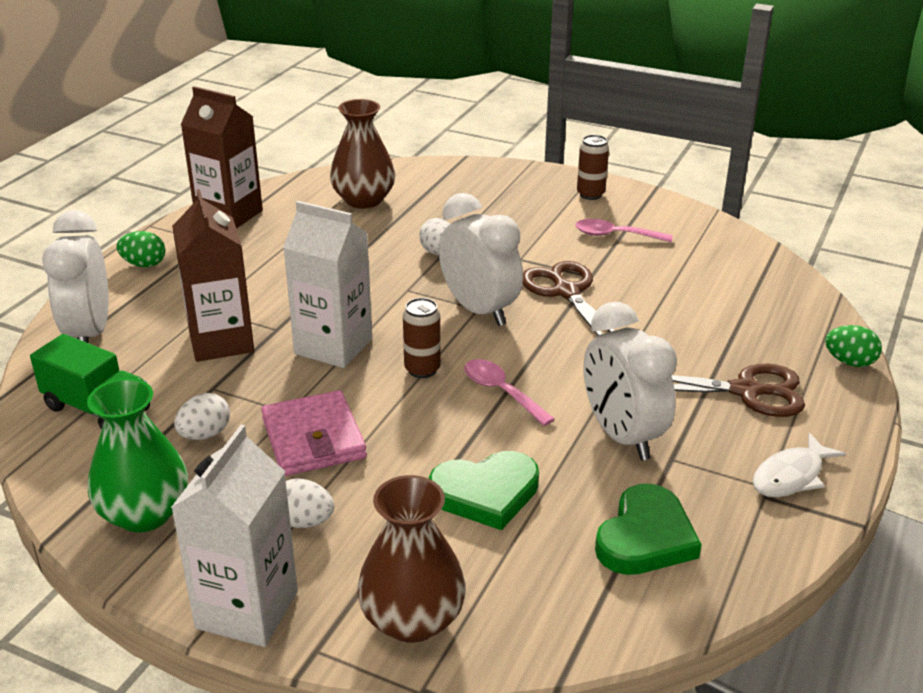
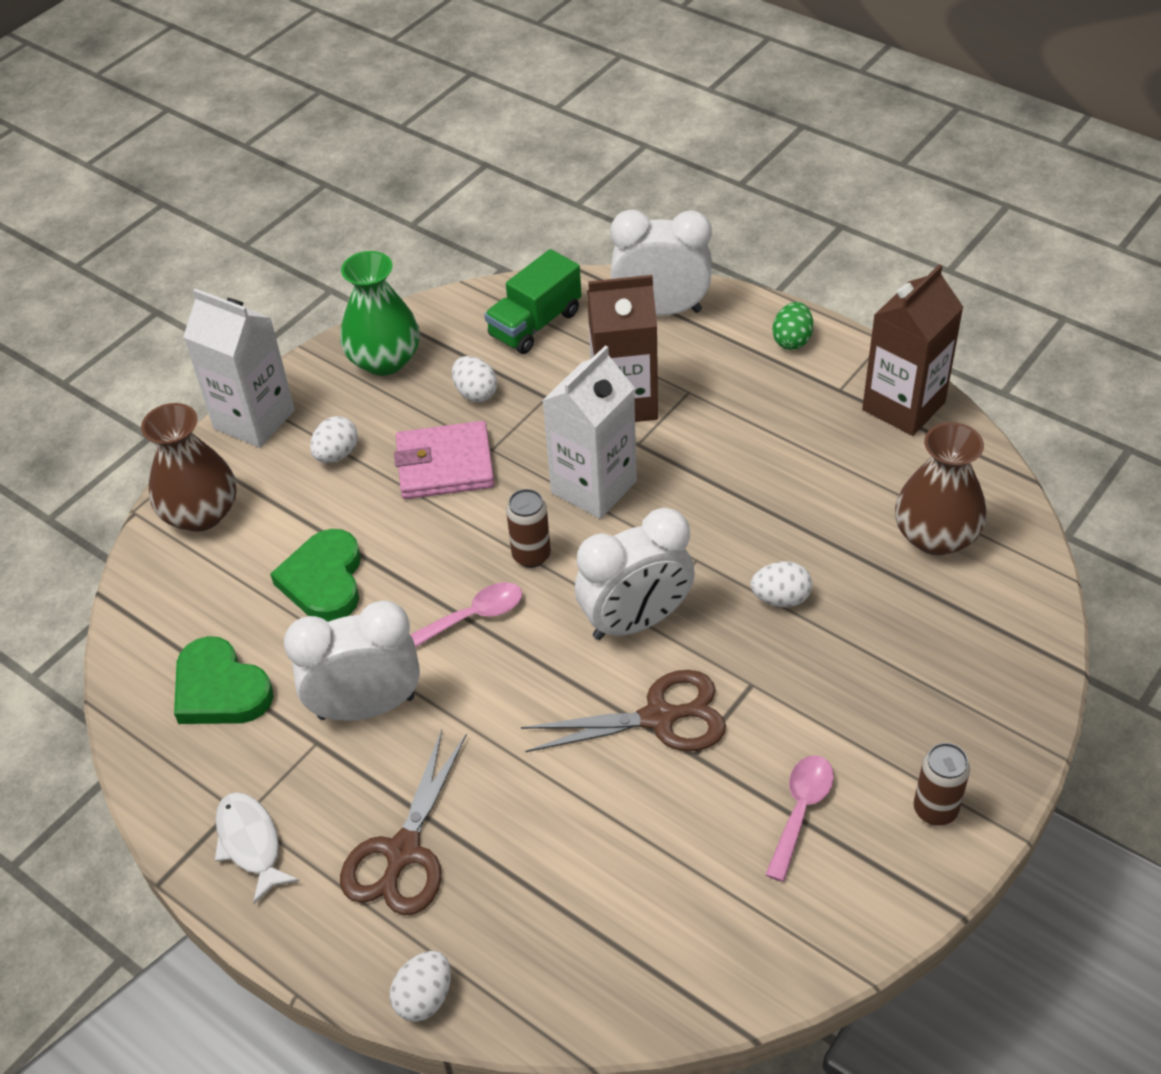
camera: 105 degrees right, 15 degrees up
green egg [825,325,882,367] -> white egg [390,951,451,1022]

